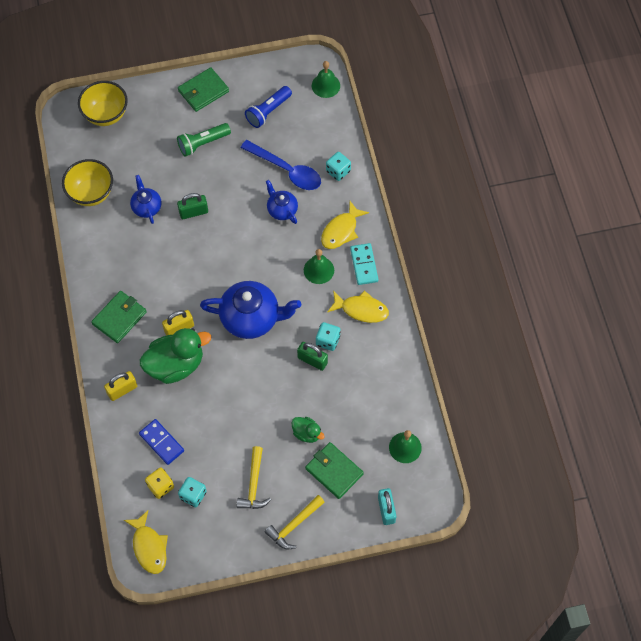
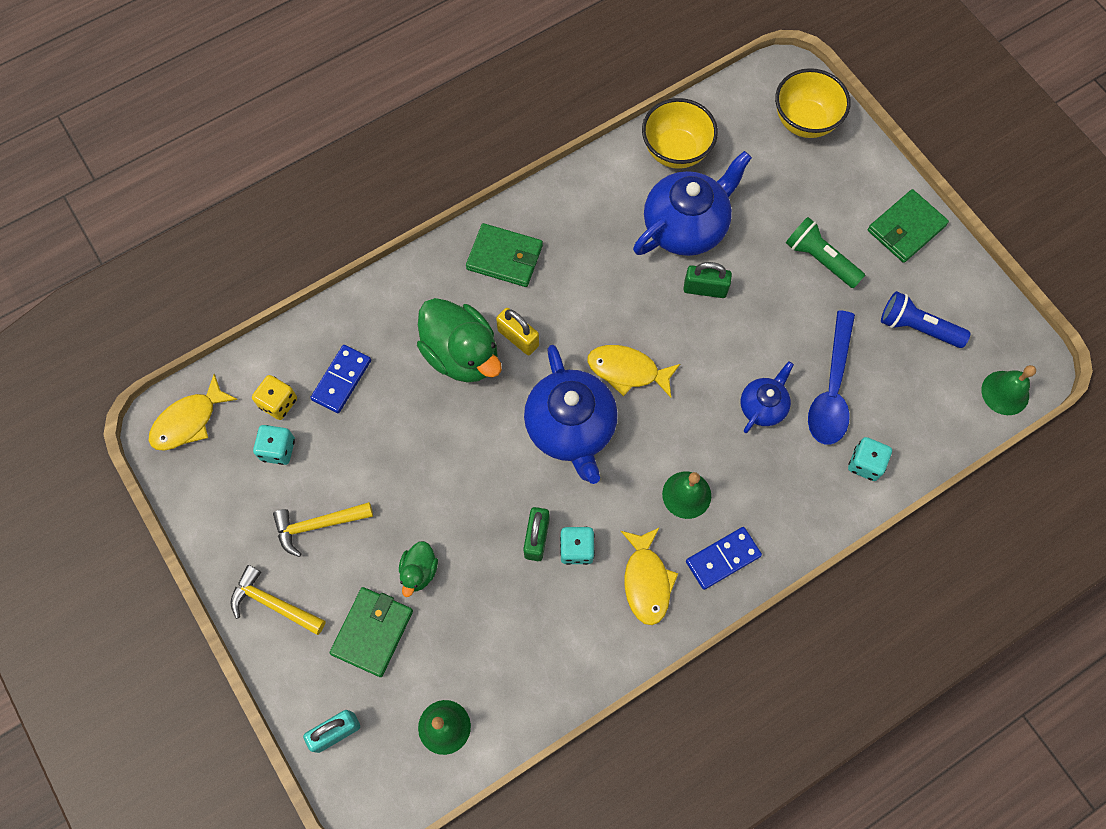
camera: 70 degrees right, 5 degrees up
yellow padlock [104,371,137,401] -> none
blue teapot [130,175,162,224] -> blue teapot [633,151,752,256], size x1.85
green padlock [177,193,208,219] -> green padlock turned 45 degrees counterclockwise [684,262,732,298]
green wallet [178,67,229,112] -> green wallet turned 75 degrees counterclockwise [868,189,949,263]
yellow fish [321,201,369,249] -> yellow fish moved to [588,345,680,398]
turquoise domino [350,243,378,285] -> blue domino [686,527,762,590]

